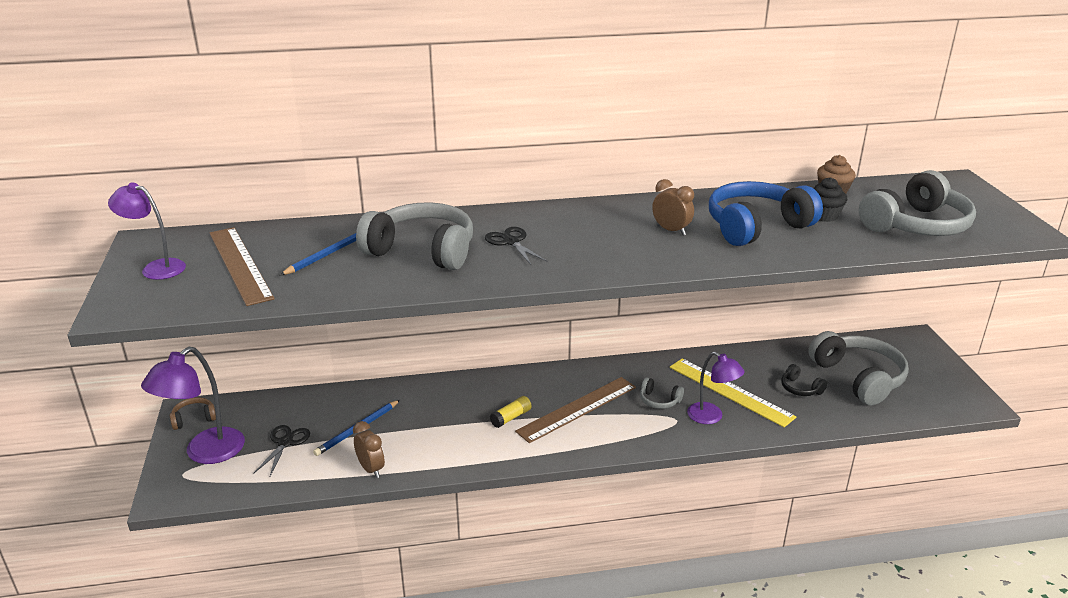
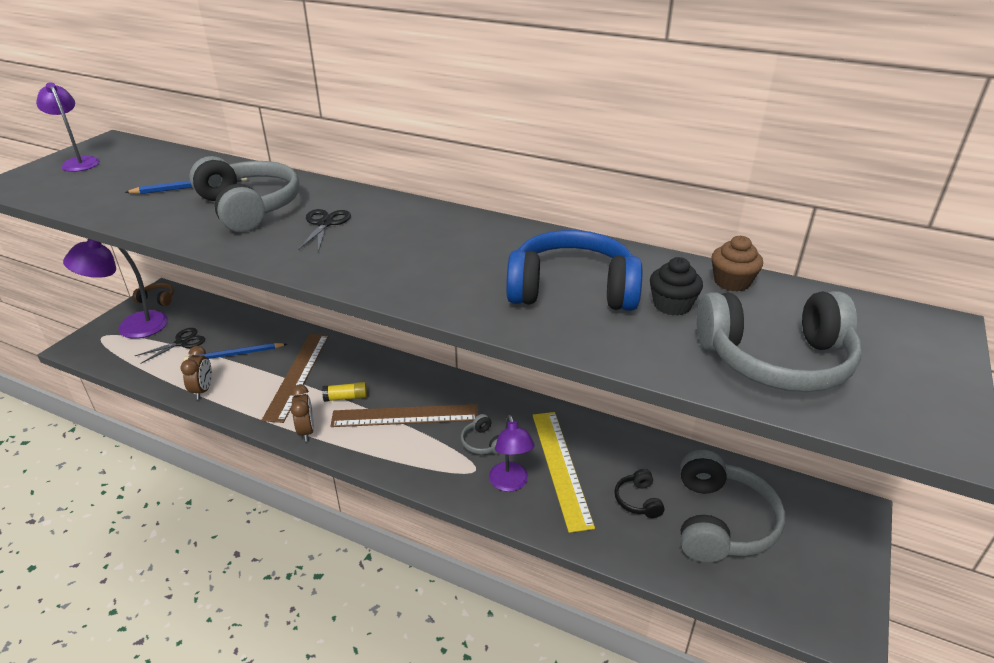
camera: 35 degrees right, 5 degrees up
brown ruler [210,227,275,306] -> brown ruler moved to [262,334,329,423]
brown clock [652,179,694,236] -> brown clock moved to [291,385,314,442]

